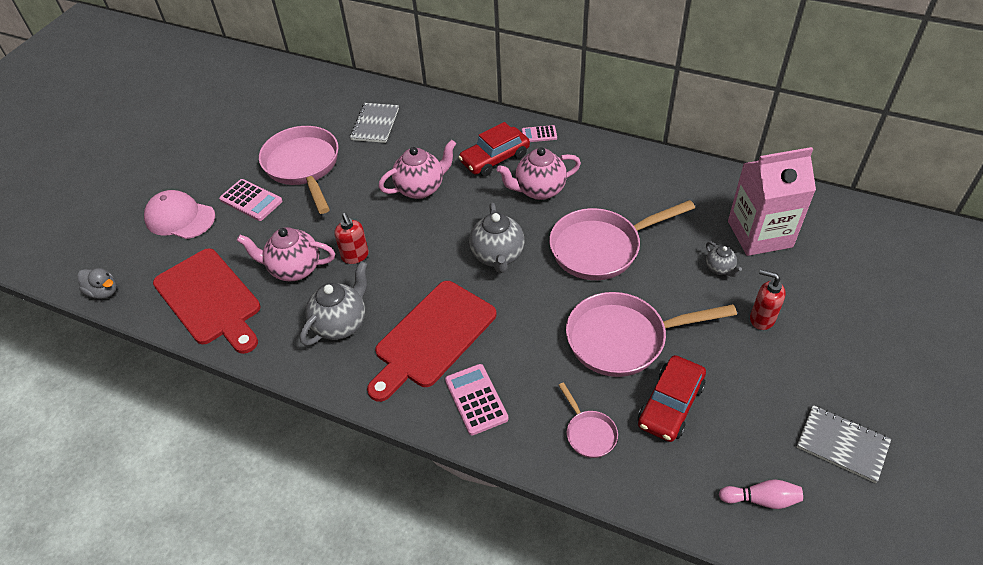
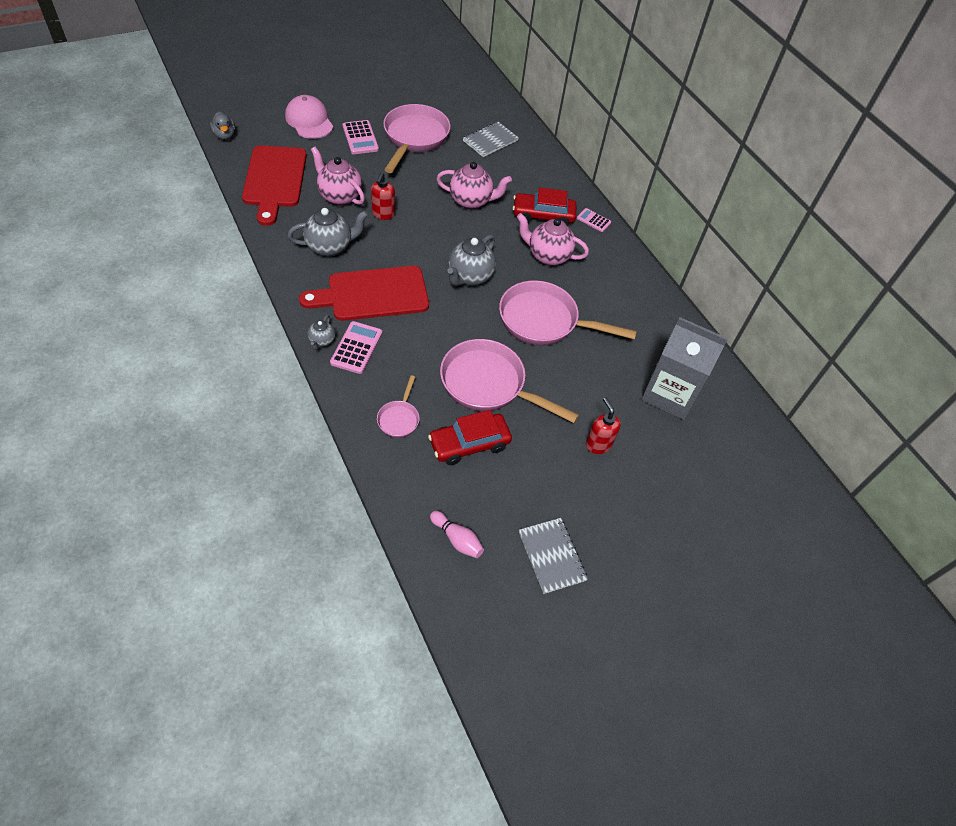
camera: 30 degrees right, 5 degrees up
grey teapot [706,241,742,277] -> grey teapot moved to [308,315,335,350]
pink carton [728,147,816,256] -> grey carton [641,317,728,420]

